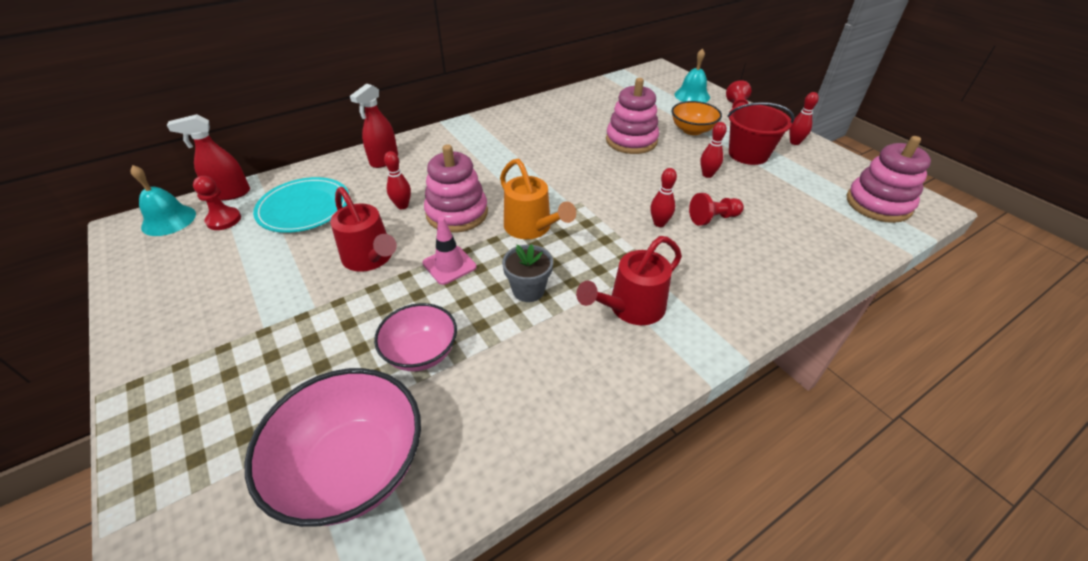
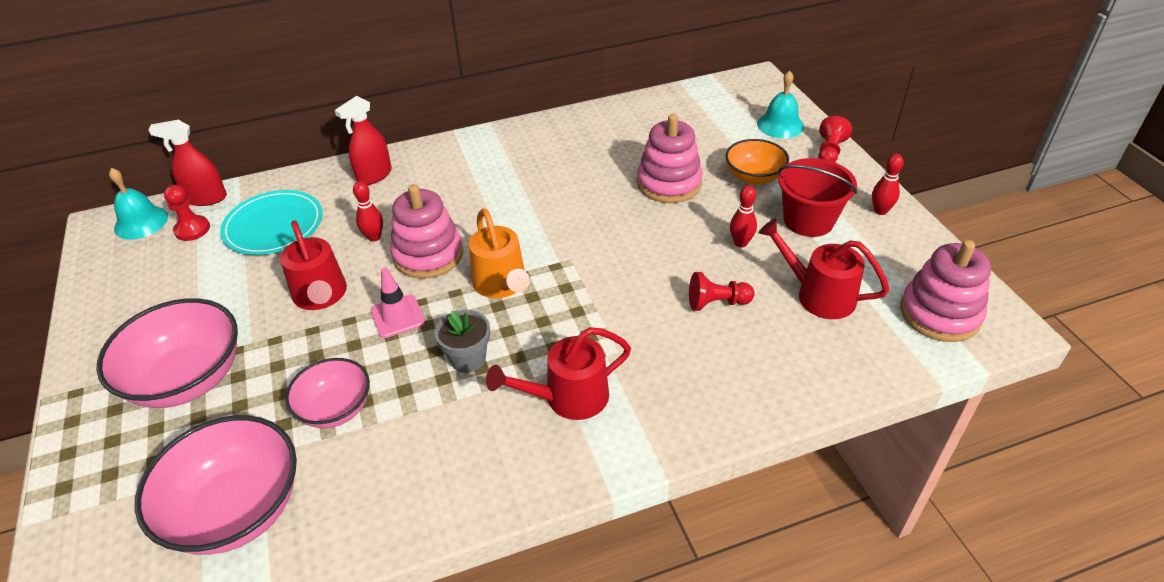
camera: 15 degrees right, 0 degrees up
red bowling pin [650,168,677,227] -> none
none -> pink bowl [96,298,238,408]
none -> red watering can [758,219,890,319]

